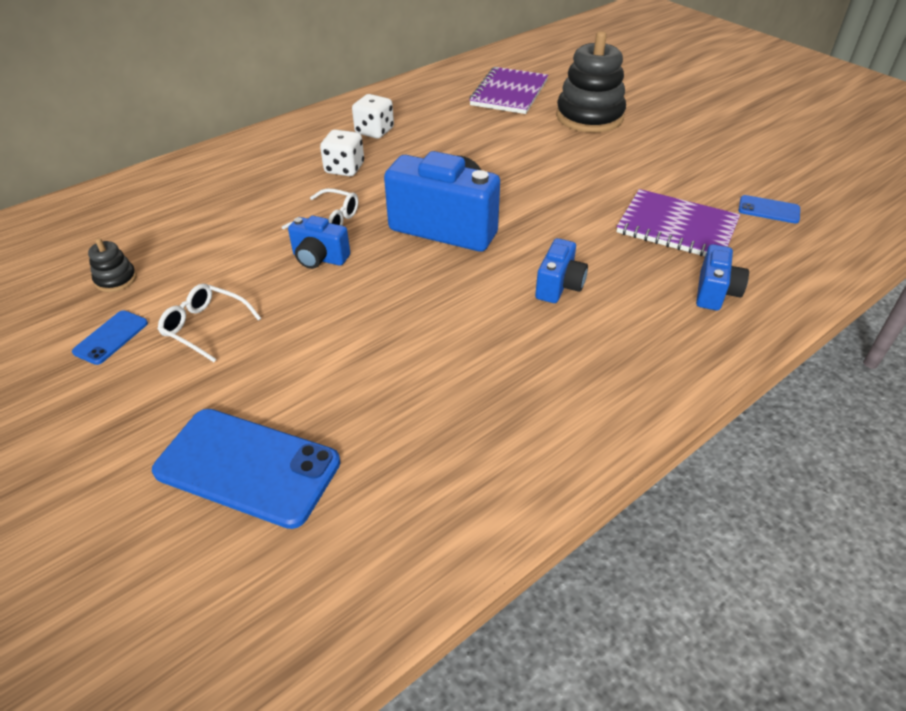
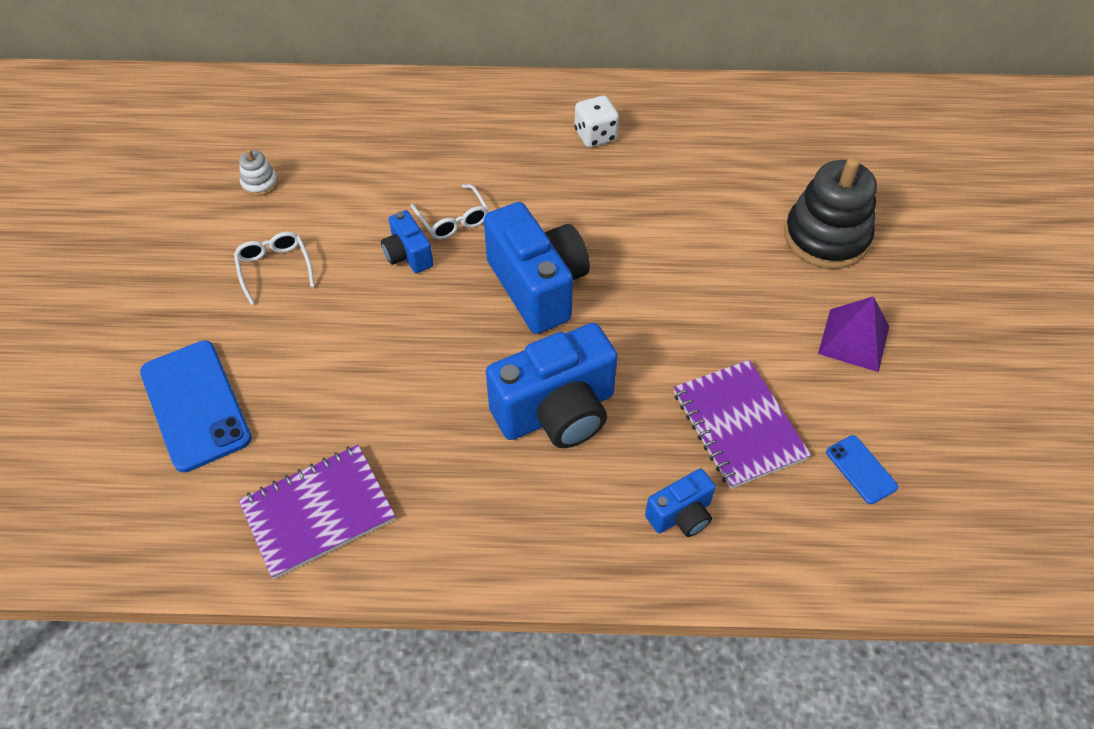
camera: 40 degrees right, 10 degrees up
blue phone [72,310,148,365] -> none
black stacking toy [88,238,137,292] -> white stacking toy [239,149,278,196]
white dice [320,129,364,176] -> none
purple notebook [469,67,548,114] -> purple notebook moved to [239,445,395,579]
blue camera [535,238,588,303] -> blue camera [486,323,618,448], size x1.98
none -> purple pyramid [818,296,889,372]

